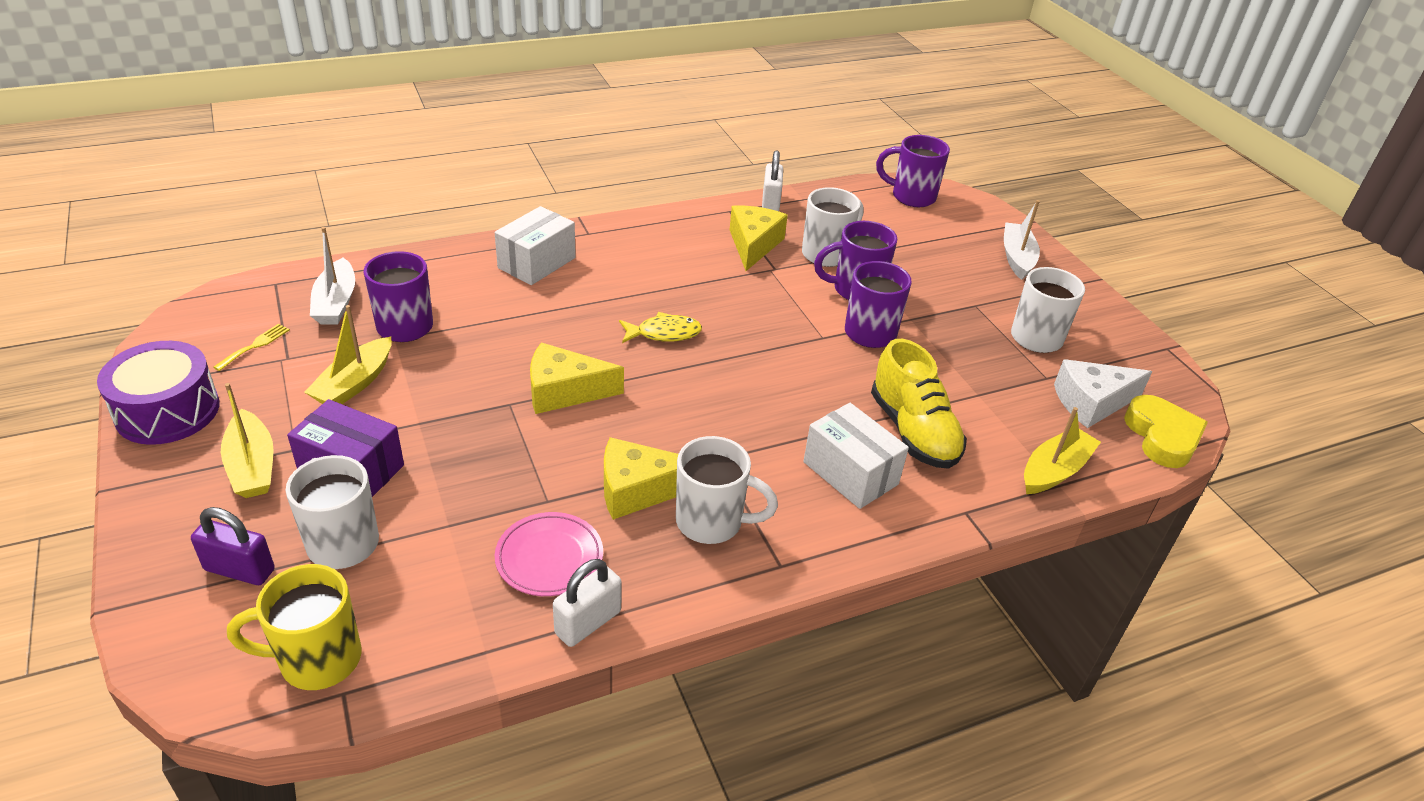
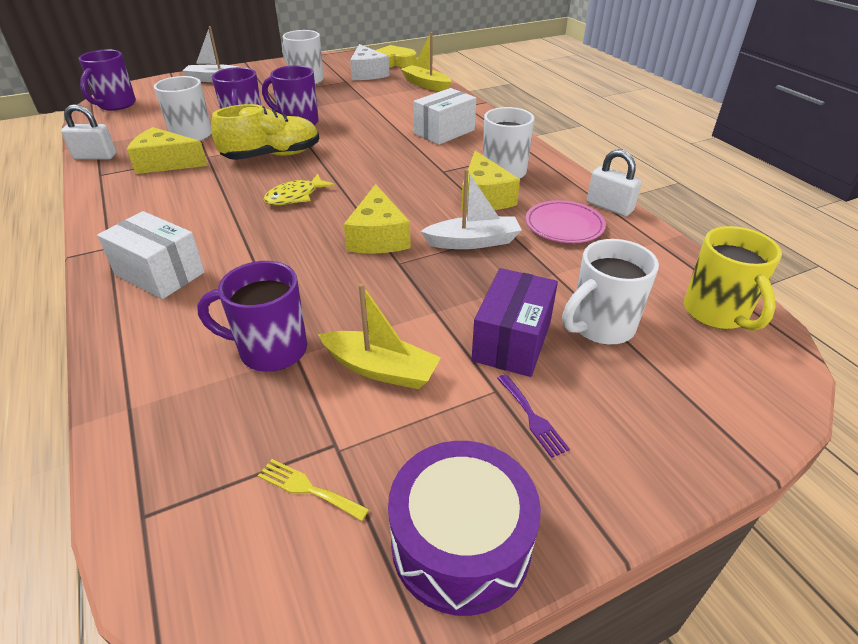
camera: 90 degrees left, 0 degrees up
purple padlock [191,507,275,585] -> none
yellow boat [221,383,273,498] -> purple fork [497,374,570,458]
white boat [310,227,355,325] -> white boat moved to [420,169,522,249]
yellow fish [619,312,702,343] -> yellow fish turned 120 degrees counterclockwise [263,174,335,205]
yellow shoe [871,339,967,469] -> yellow shoe moved to [211,104,319,160]

